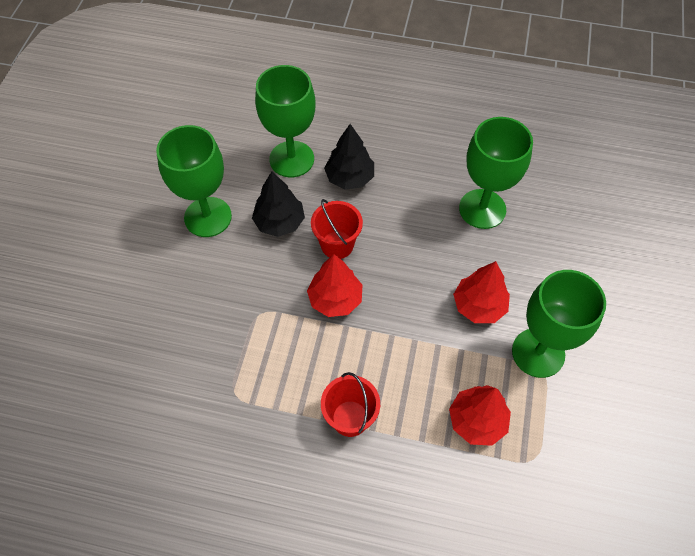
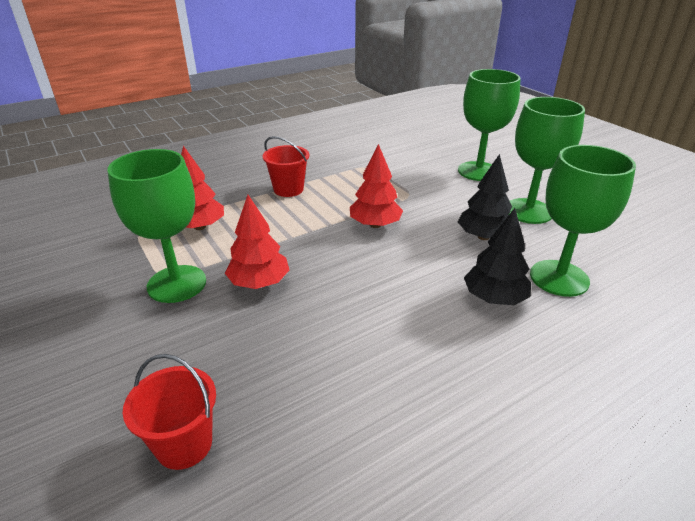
camera: 135 degrees right, 25 degrees down
red bucket [311,199,363,259] -> red bucket moved to [123,354,216,470]
green goblet [459,117,533,229] -> green goblet moved to [458,69,521,181]

